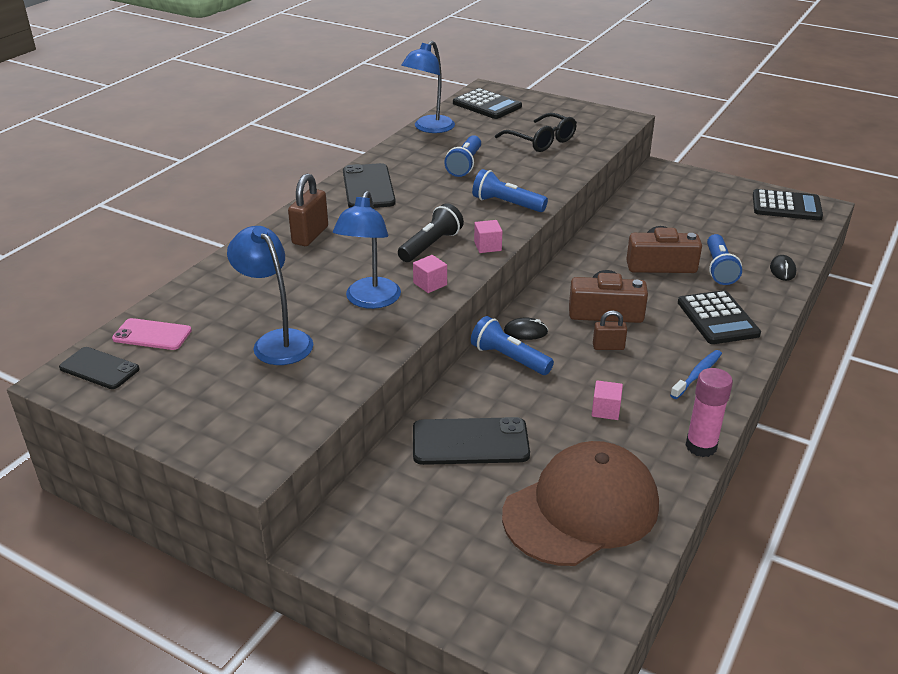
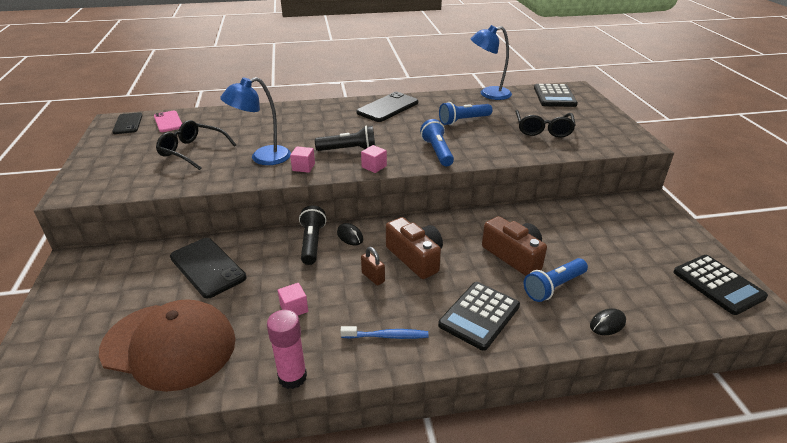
camera: 50 degrees right, 0 degrees up
blue lamp [227,226,313,365] -> black glasses [156,120,236,170]
brown padlock [288,174,328,246] -> none
blue flashlight [471,316,554,375] -> black flashlight [299,205,327,265]

